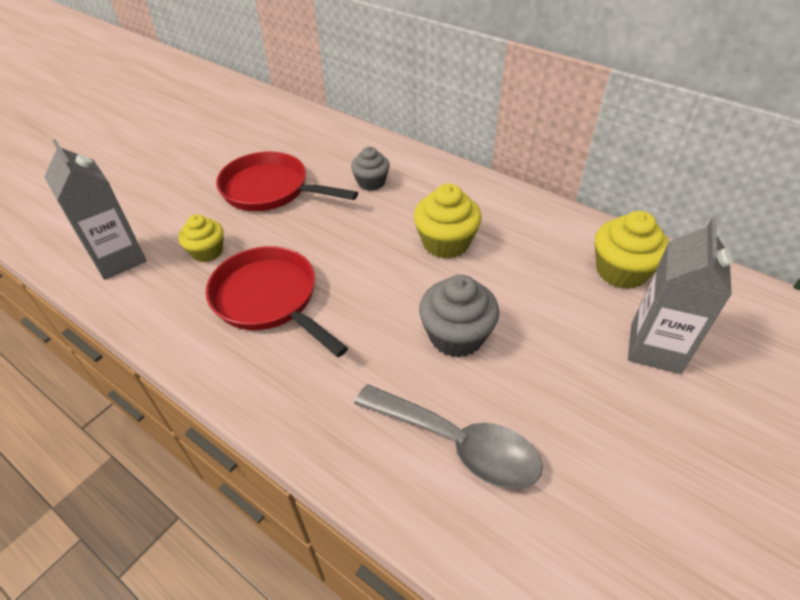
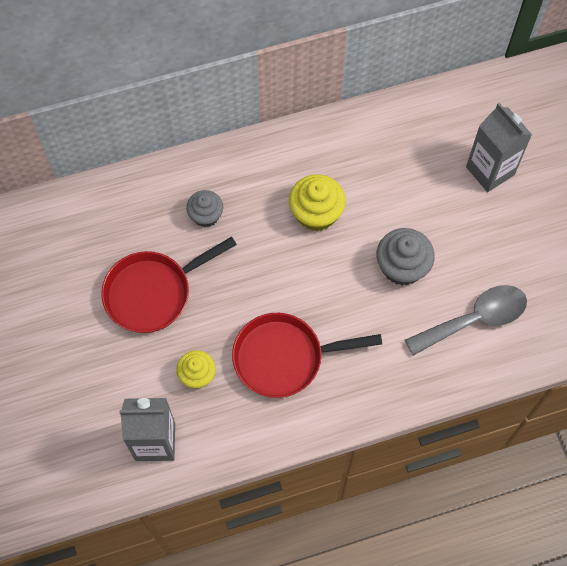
camera: 55 degrees left, 20 degrees up
yellow cupcake [595,211,669,289] -> none

